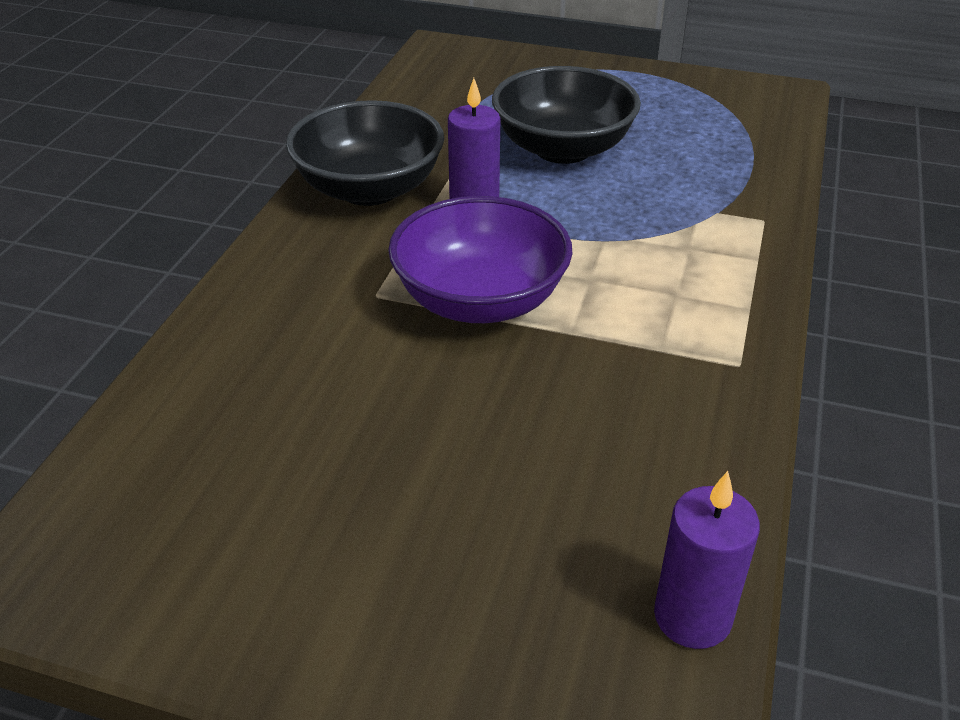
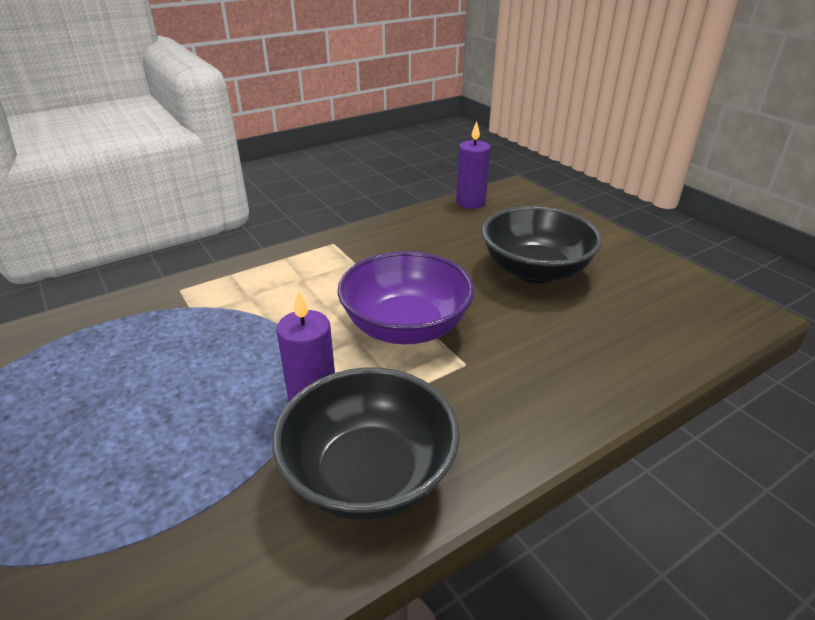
camera: 140 degrees left, 5 degrees down
black bowl [492,66,641,164] -> black bowl moved to [482,206,602,283]

